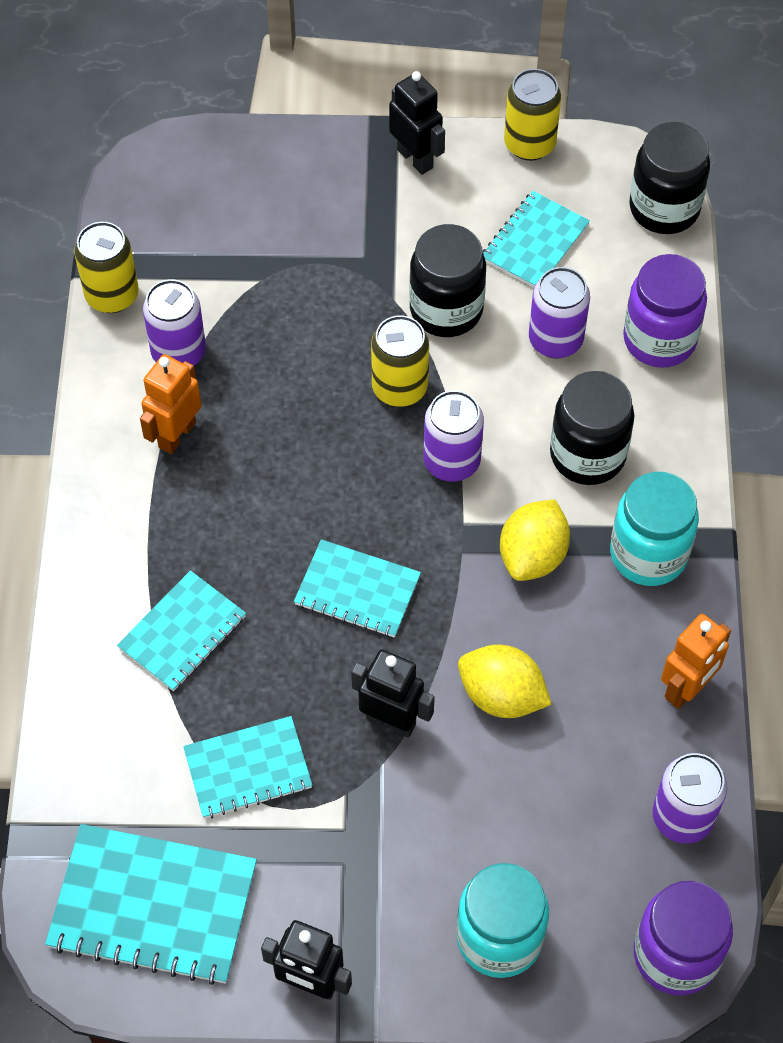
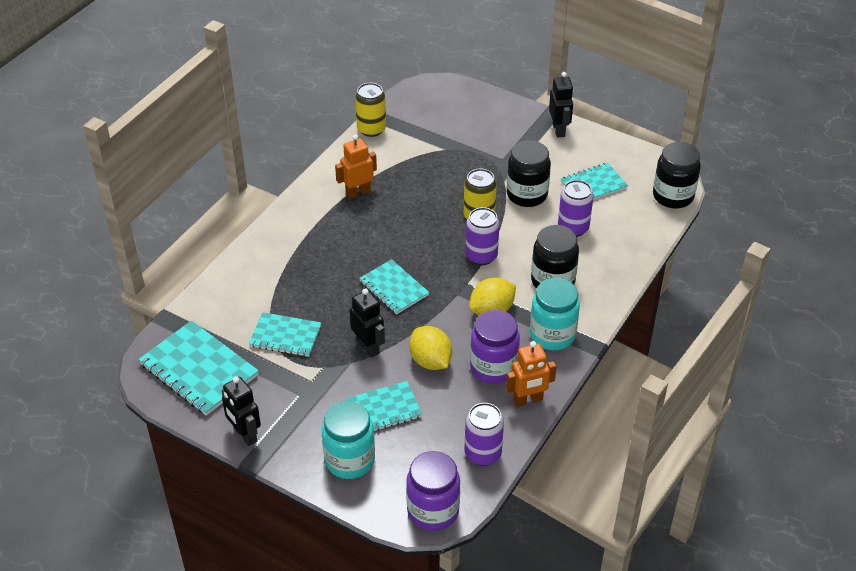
camera: 30 degrees right, 15 degrees down
turquoise notebook [117,570,246,691] -> turquoise notebook moved to [346,381,423,431]
purple can [143,279,206,365] -> none
yellow can [504,69,561,161] -> none
purple jar [623,254,707,368] -> purple jar moved to [470,310,520,384]

